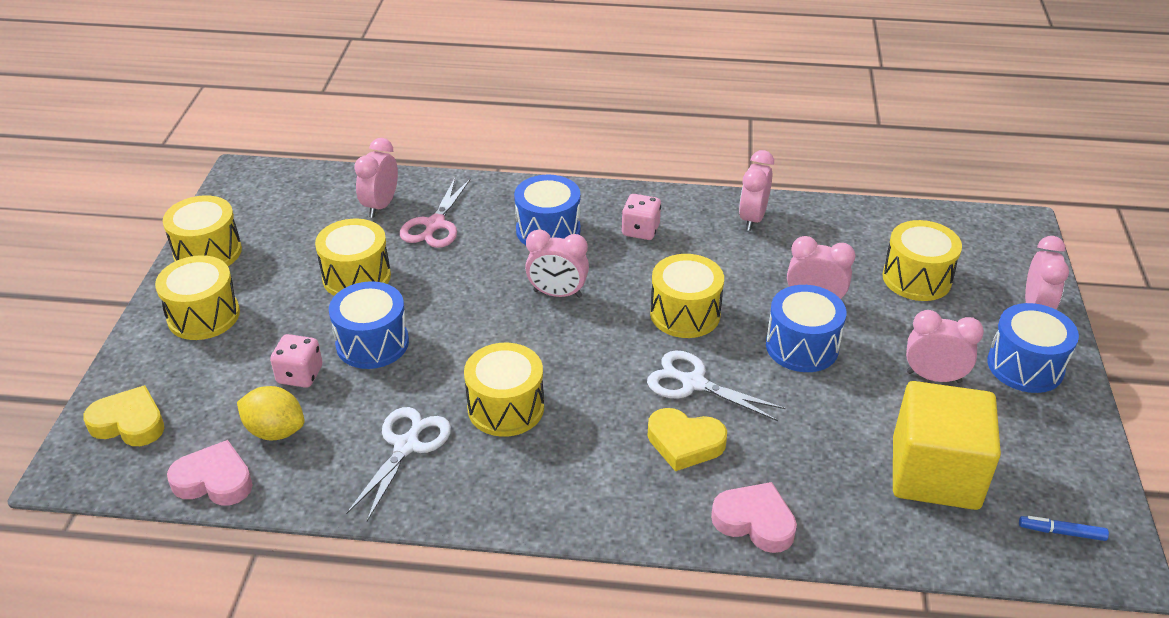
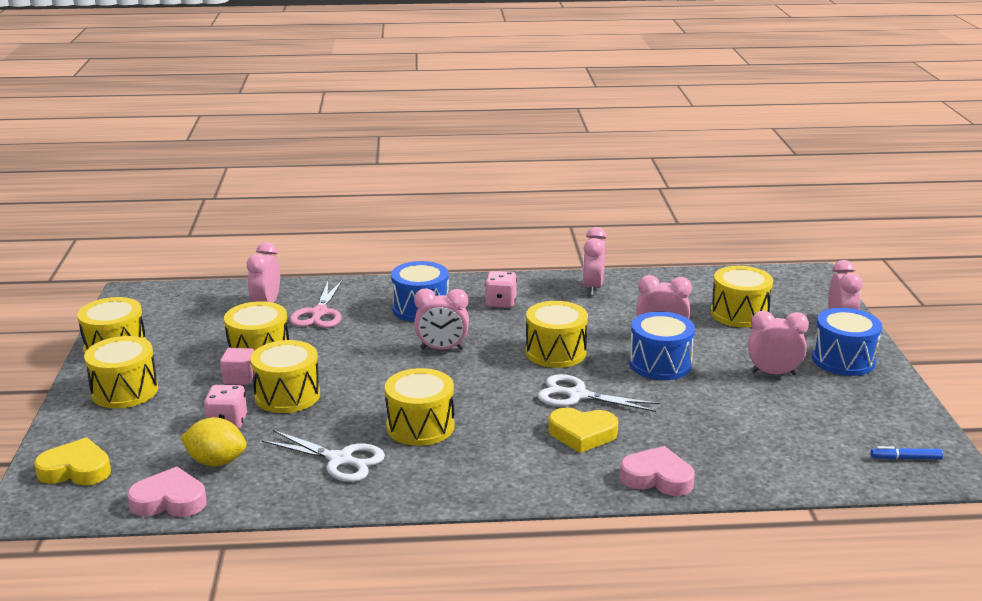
camera: 10 degrees left, 15 degrees down
blue drum [329,281,409,369] -> yellow drum [250,340,320,413]
white scissors [346,407,451,521] -> white scissors turned 105 degrees clockwise [262,430,385,482]
yellow cube [893,381,1001,510] -> none
none -> pink cube [220,348,254,385]

